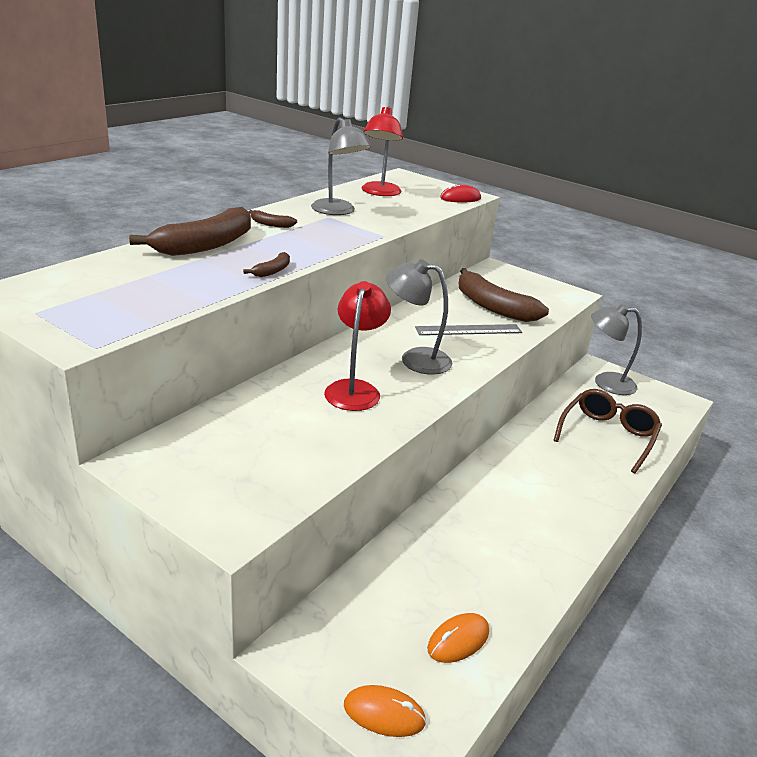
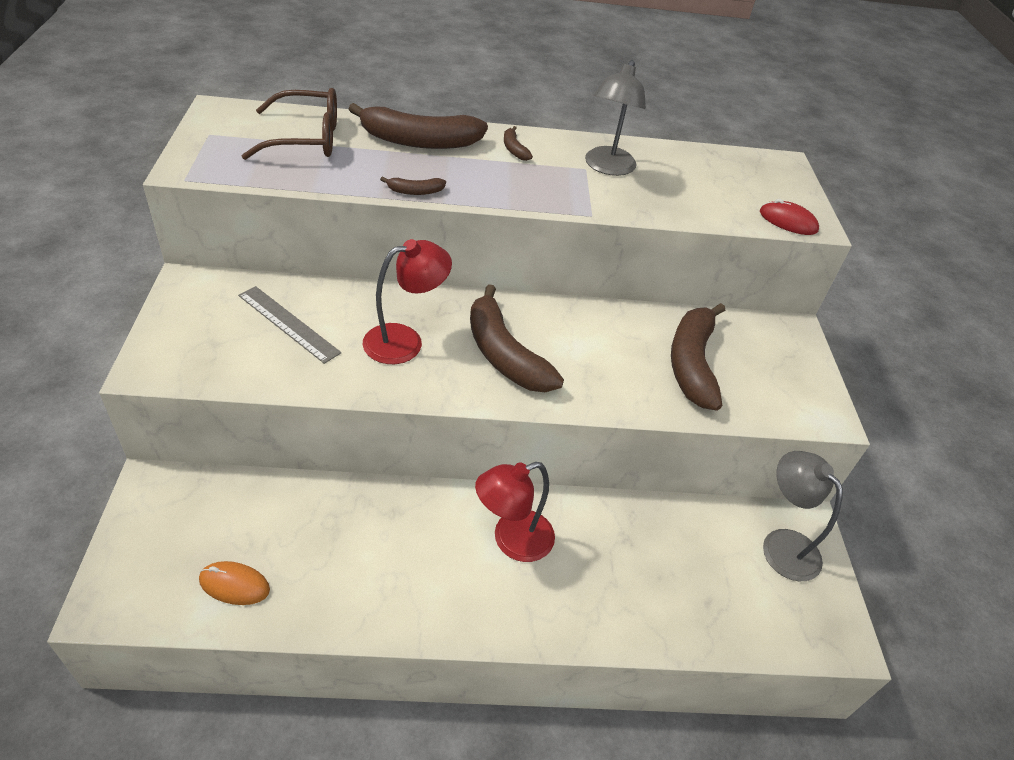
camera: 50 degrees right, 15 degrees up
orange mouse [344,685,426,737] -> none
red lamp [362,106,403,196] -> red lamp moved to [475,462,555,562]
grey lamp [386,259,452,375] -> brown banana [470,284,564,392]
grey ruler [415,324,522,335] -> grey ruler moved to [238,286,341,364]
brown glasses [554,389,662,474] -> brown glasses moved to [242,88,337,160]

